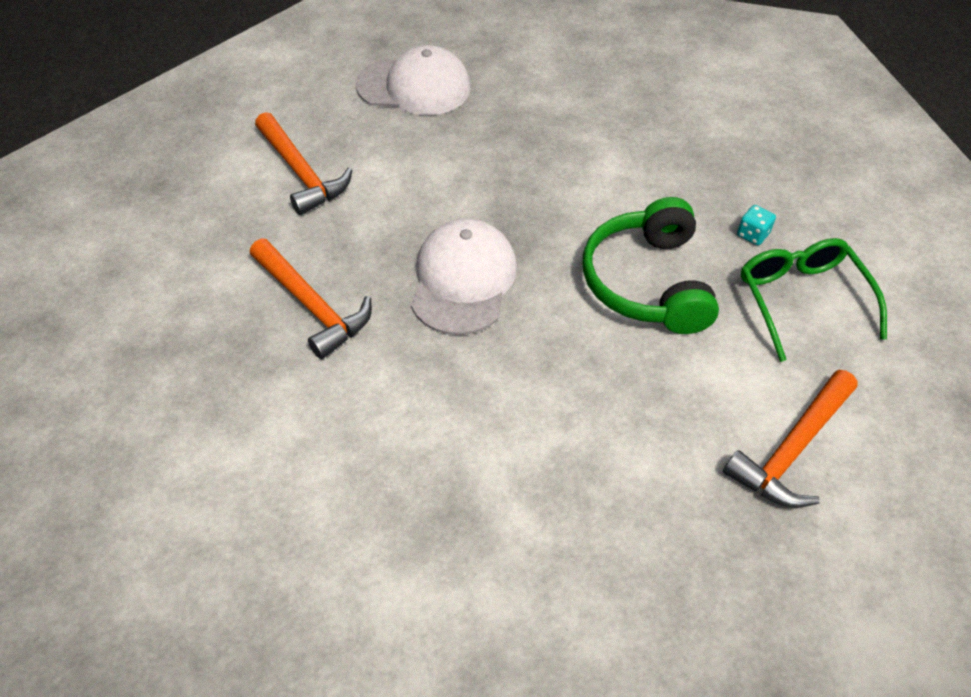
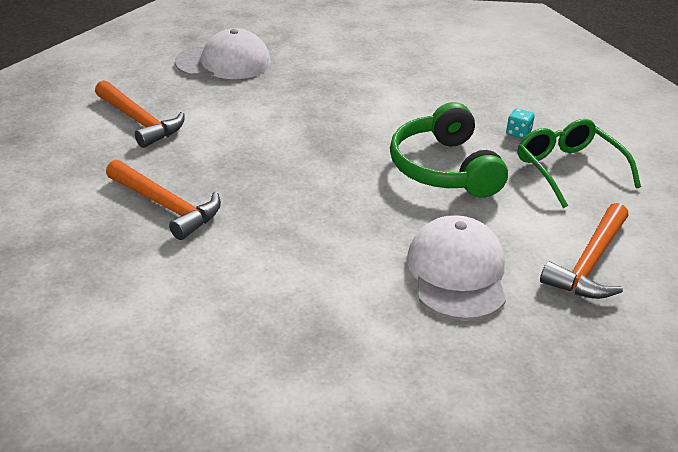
camera: 10 degrees left, 15 degrees down
white cap [411,219,517,335] -> white cap moved to [407,215,506,320]

